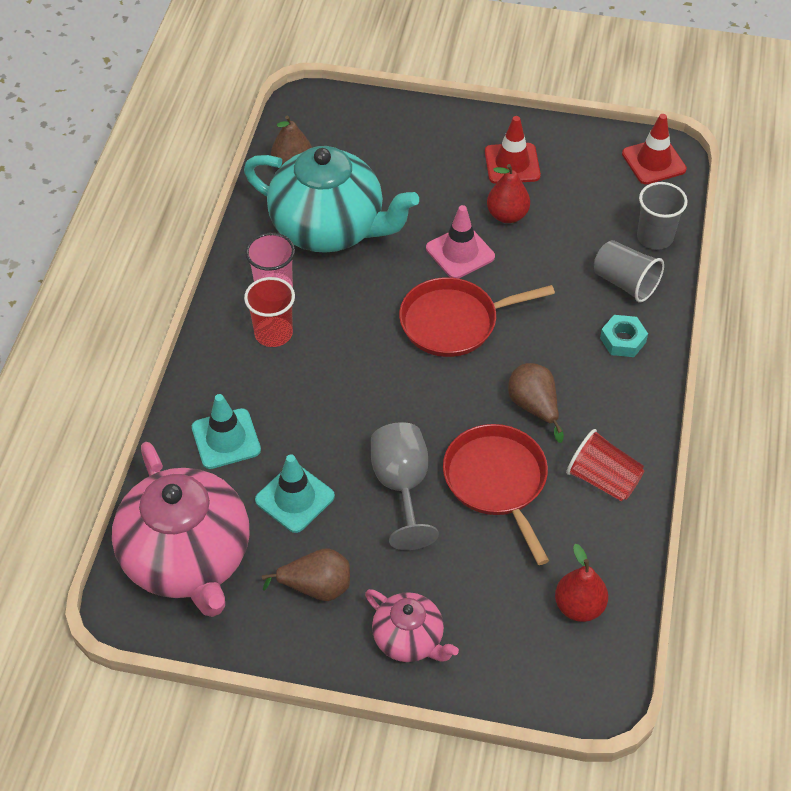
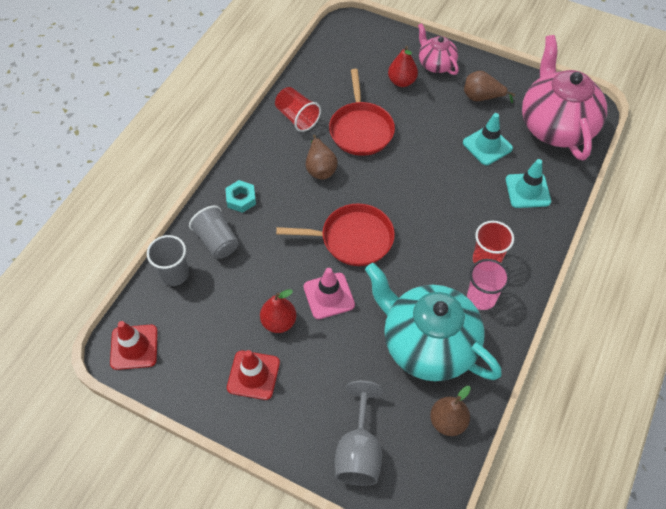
camera: 165 degrees left, 5 degrees up
grey goblet [371,422,439,550] -> grey goblet moved to [335,381,384,486]
red pear [555,544,608,622] -> red pear moved to [388,46,418,87]

